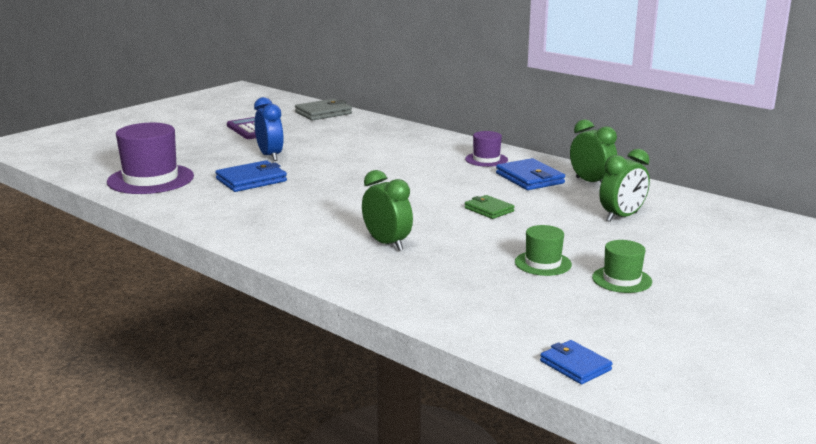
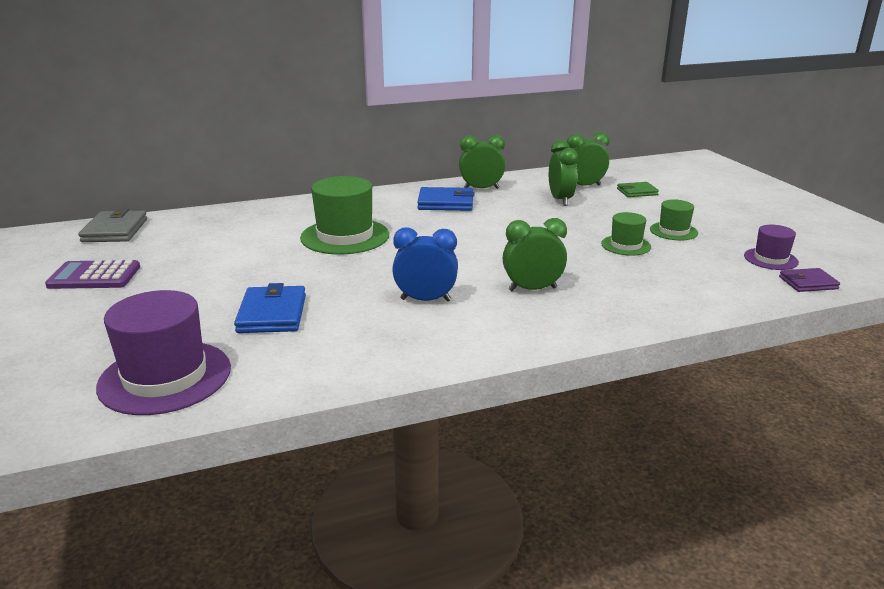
camera: 60 degrees left, 5 degrees up
blue clock [254,97,284,161] -> blue clock moved to [392,227,458,302]
purple hat [465,131,508,167] -> purple hat moved to [744,225,799,270]
green wallet [465,195,515,219] -> green wallet moved to [617,182,659,197]
blue wallet [540,340,613,384] -> purple wallet [779,268,840,292]
none -> green hat [300,176,389,254]
none -> green clock [567,132,609,186]

